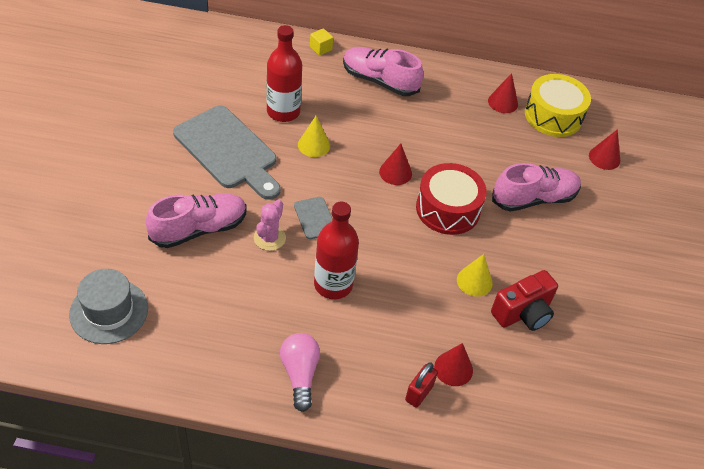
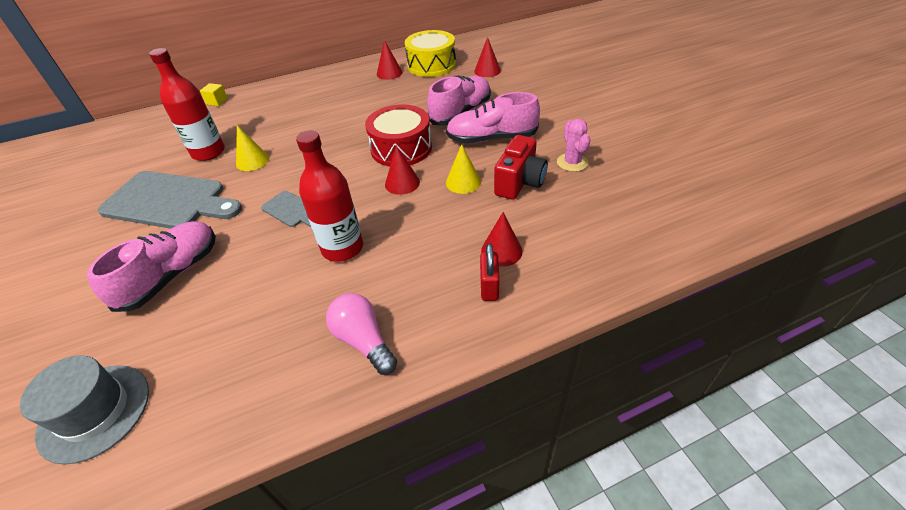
camera: 25 degrees left, 5 degrees down
pink cactus [254,199,286,251] -> pink cactus moved to [557,119,590,172]
pink shoe [343,47,423,96] -> pink shoe moved to [446,92,540,143]
red cone [379,144,412,185] -> red cone moved to [385,145,420,195]

